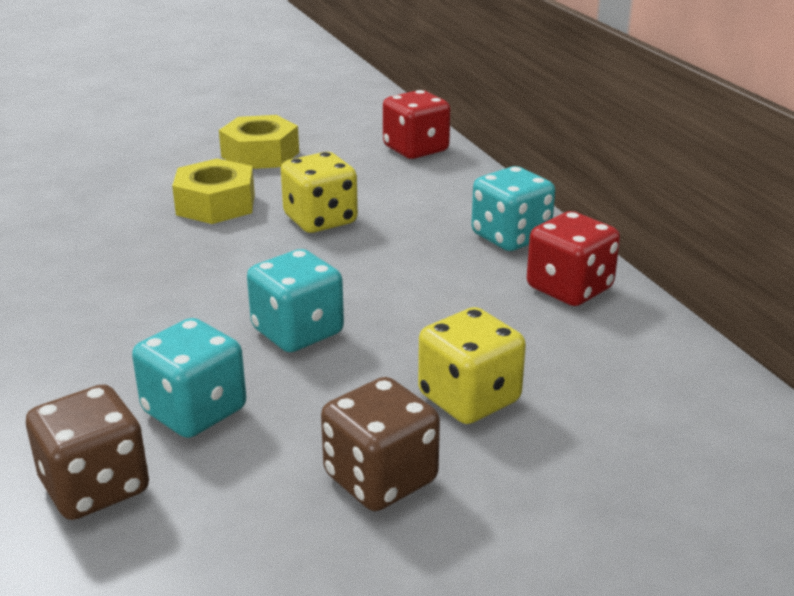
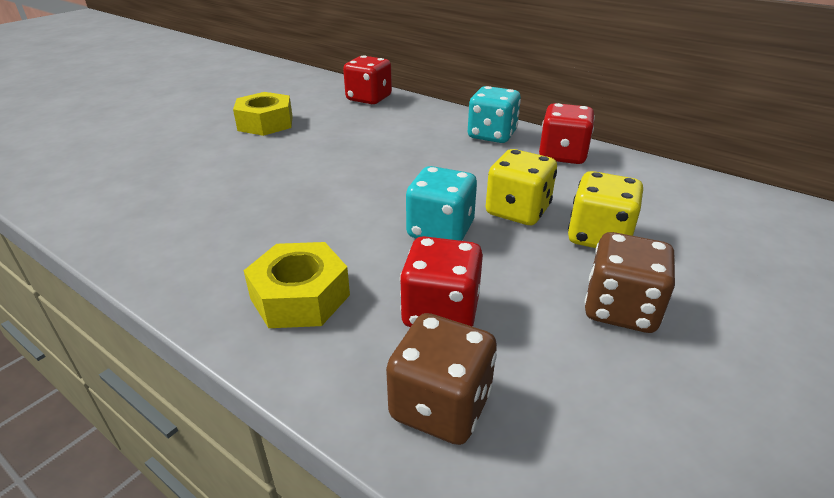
camera: 30 degrees left, 5 degrees up
turquoise dice [132,318,246,438] -> red dice [400,236,483,327]
yellow nut [172,159,255,224] -> yellow nut moved to [243,242,350,328]
yellow dice [281,152,358,233] -> yellow dice moved to [486,149,557,225]

